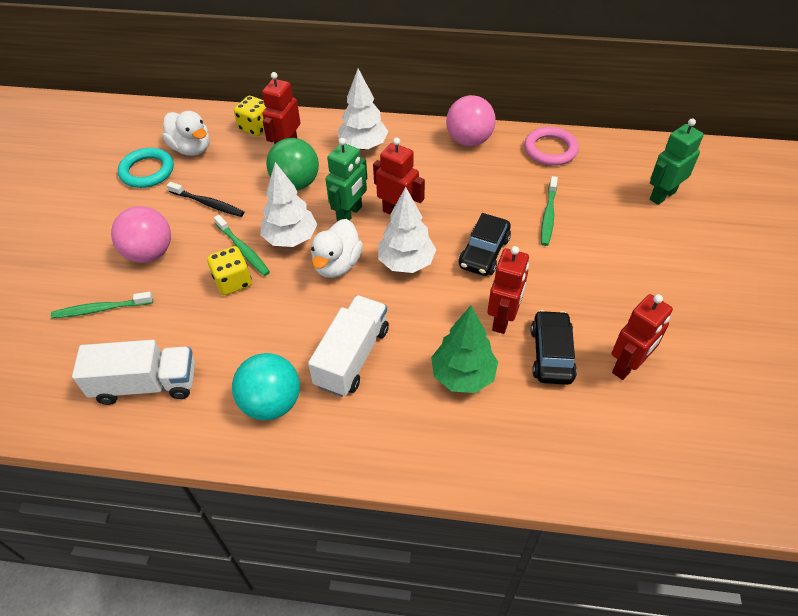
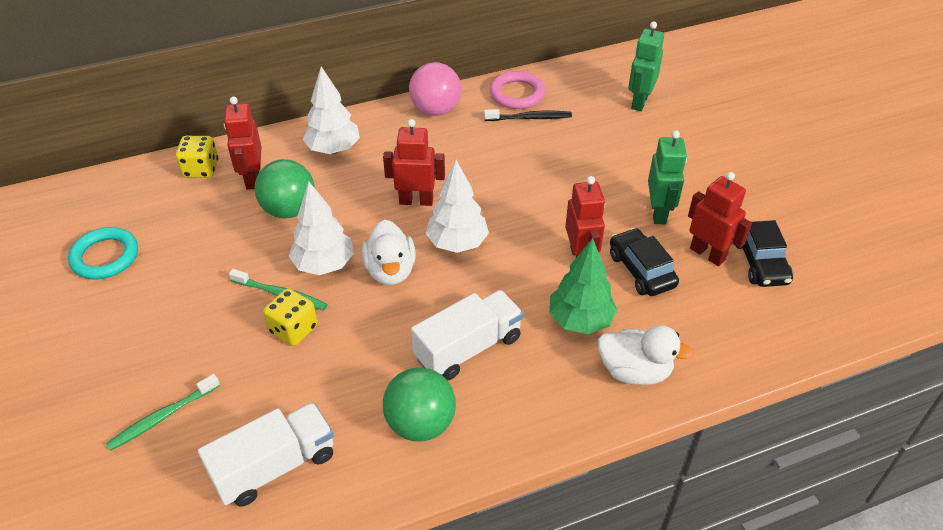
camera: 30 degrees left, 5 degrees down
pink ball [111,206,171,263] -> none
white duck [162,111,209,156] -> white duck moved to [598,325,694,385]
black toothbrush [167,182,244,217] -> black toothbrush moved to [484,109,572,121]
turquoise ball [232,353,300,420] -> green ball [383,367,456,441]
white truck [308,295,389,397] -> white truck turned 60 degrees clockwise [411,290,523,380]
green robot [326,138,367,221] -> green robot moved to [648,130,687,224]
black car [459,213,511,276] -> black car moved to [736,220,793,287]
green toothbrush [541,176,558,246] -> none
red robot [612,294,673,380] -> red robot turned 60 degrees counterclockwise [688,172,752,266]

